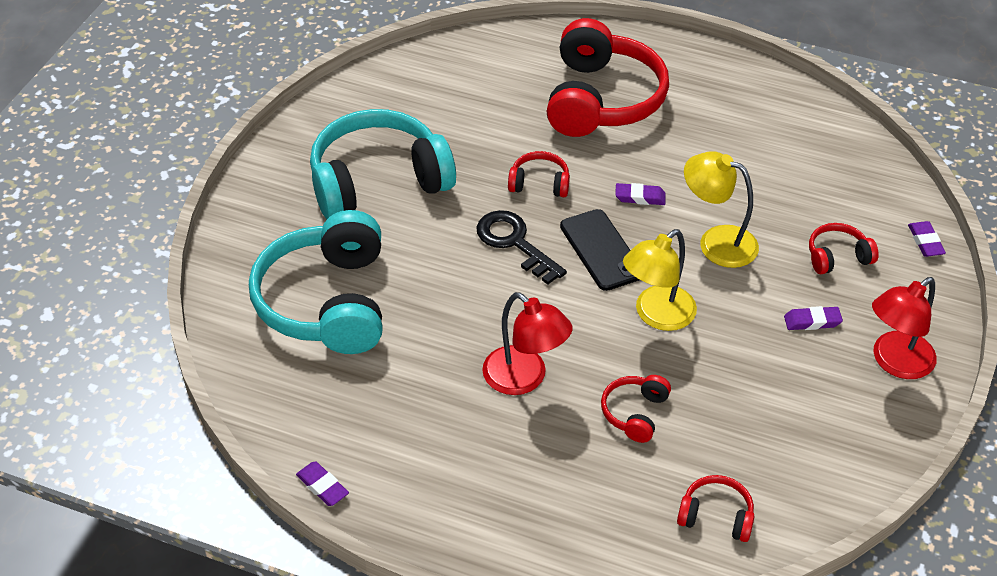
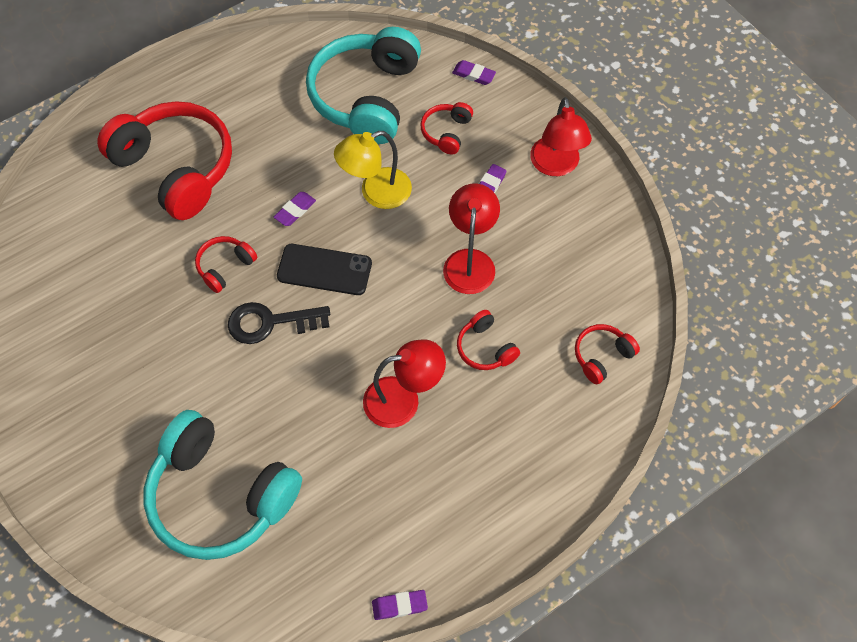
camera: 55 degrees left, 15 degrees up
turquoise headphones [310,109,456,219] -> turquoise headphones moved to [306,27,421,144]
yellow lamp [623,229,697,331] -> none
none -> red lamp [443,184,500,294]

